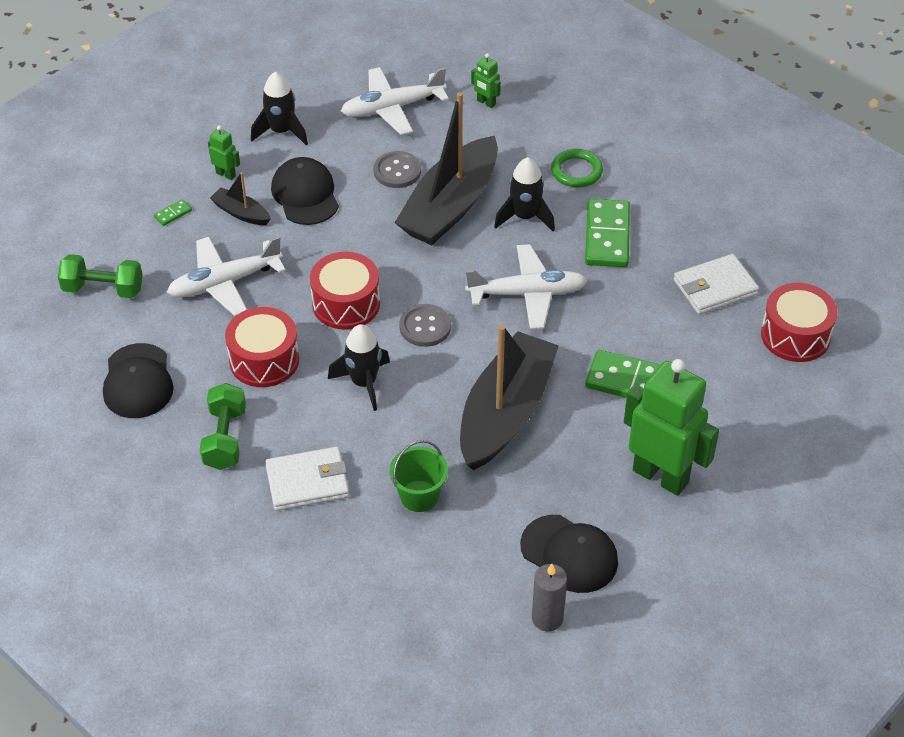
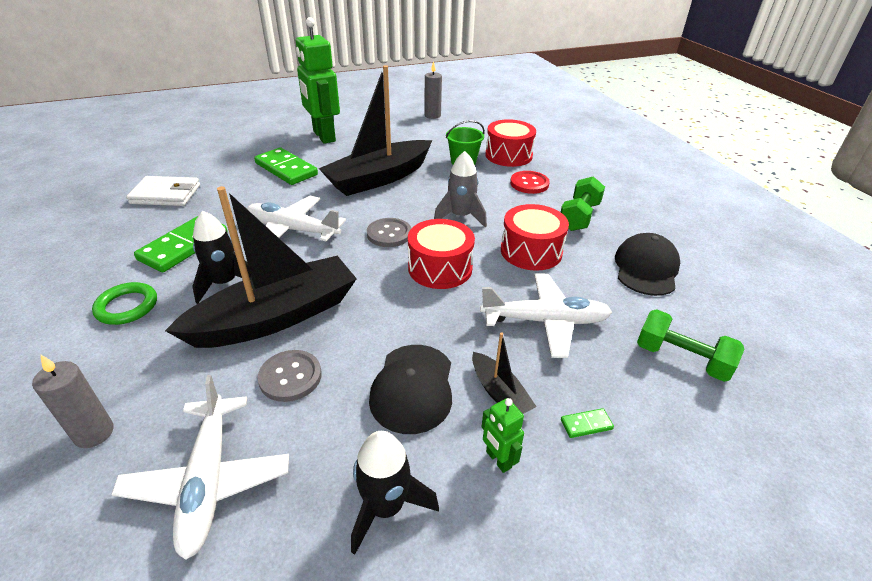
camera: 155 degrees left, 10 degrees down
white wallet [265,447,349,511] -> red button [510,171,550,194]
black rocket [328,324,390,411] -> grey rocket [434,151,487,228]
white plane [341,67,449,135] -> white plane turned 75 degrees clockwise [111,375,289,560]
green robot [471,53,501,108] -> grey candle [32,355,114,448]
black cap [520,515,618,593] -> none
red drum [761,283,838,362] -> red drum moved to [485,119,536,167]

